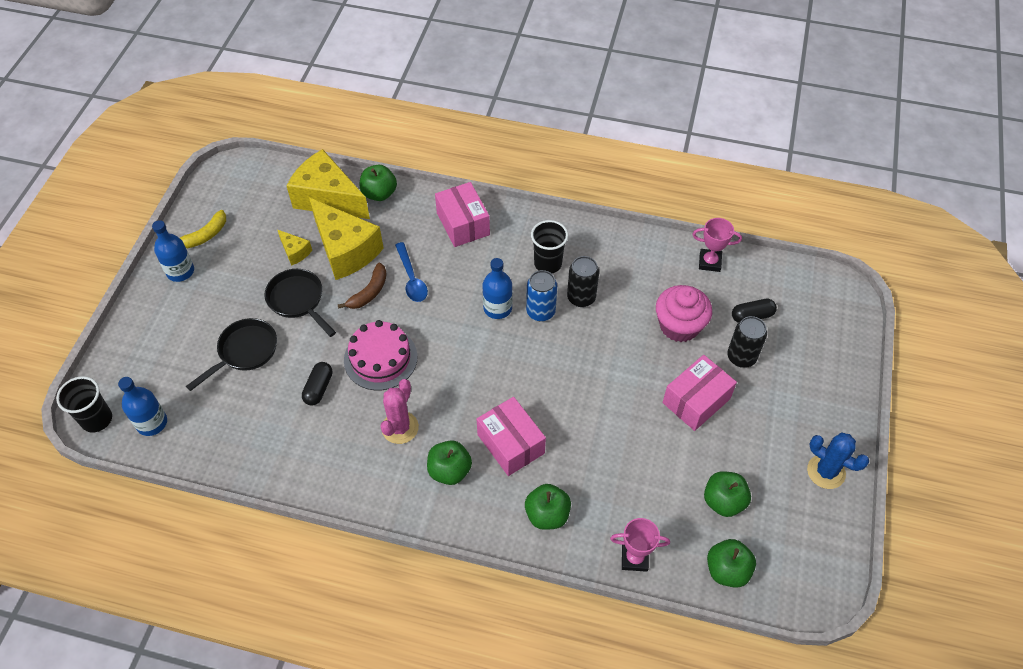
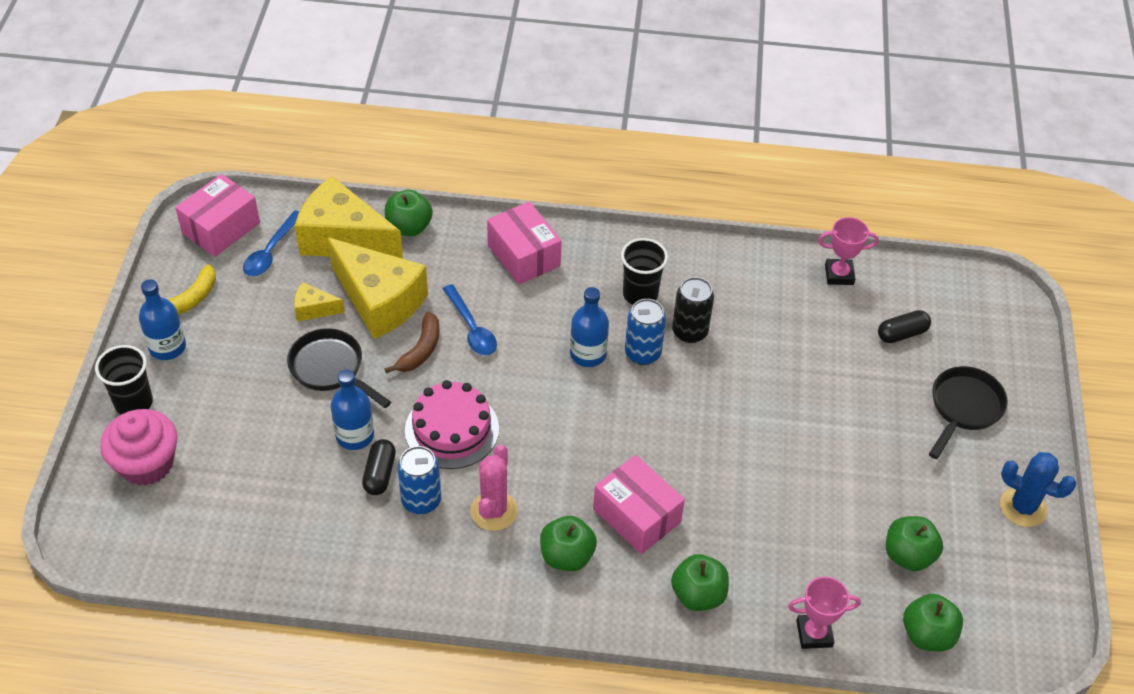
camera: 10 degrees left, 5 degrees down
black cup [56,376,112,433] -> black cup moved to [95,345,153,414]
blue bottle [118,377,167,436] -> blue bottle moved to [331,370,374,450]
black pan [186,318,277,391] -> black pan moved to [929,366,1008,459]
yellow cheese [278,230,312,266] -> yellow cheese turned 150 degrees clockwise [294,282,345,321]
pink cupcake [656,285,712,342] -> pink cupcake moved to [100,409,177,486]
pink box [663,355,737,431] -> pink box moved to [175,174,260,257]
black can [727,316,767,368] -> none
none -> blue spoon [243,211,299,276]
none -> blue can [397,446,441,514]

